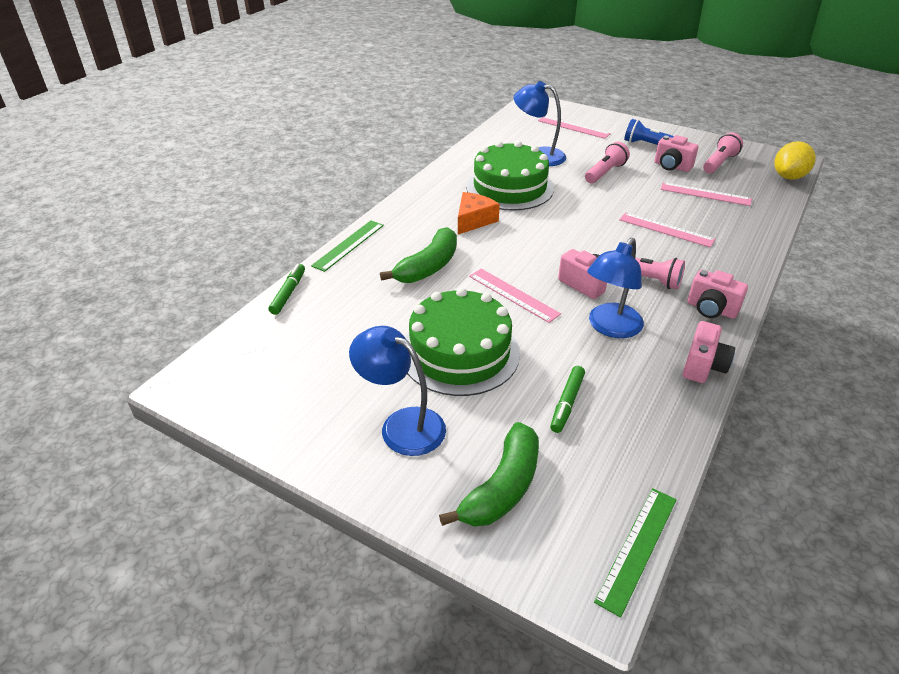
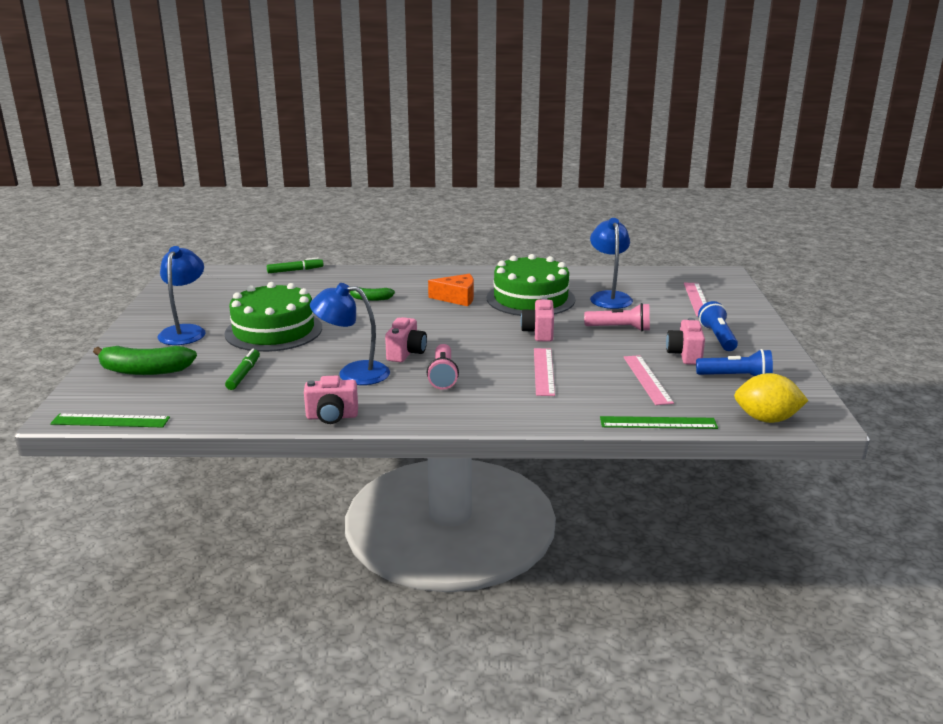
camera: 60 degrees right, 15 degrees down
green ruler [311,221,384,272] -> green ruler moved to [600,416,718,429]
green banana [380,227,457,283] -> green banana [349,287,395,301], size x0.55
pink ruler [469,269,561,323] -> none
green marker [550,366,585,433] -> green marker turned 105 degrees clockwise [225,349,260,390]
pink camera [687,270,748,319] -> pink camera moved to [521,297,554,342]
pink flashlight [703,132,743,173] -> blue flashlight [696,349,773,376]

